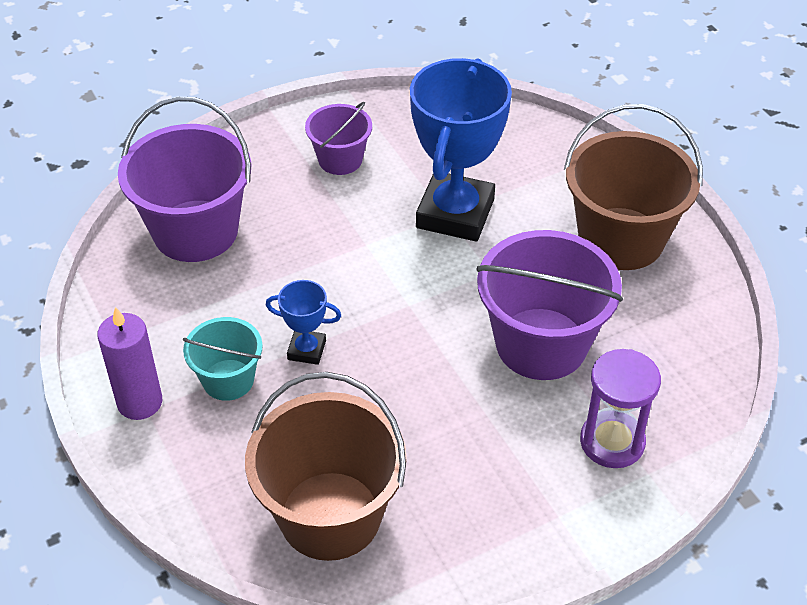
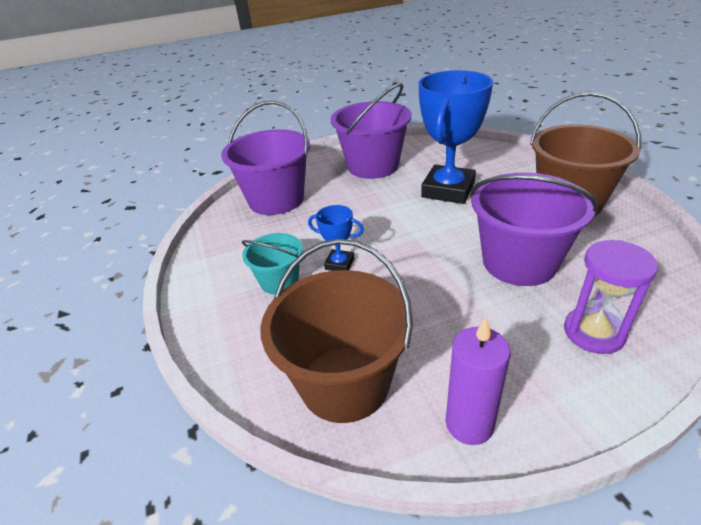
camera: 10 degrees right, 10 degrees down
purple candle [97,307,162,420] -> purple candle moved to [445,318,510,445]
purple bucket [305,102,372,175] -> purple bucket [331,83,412,179], size x1.82

